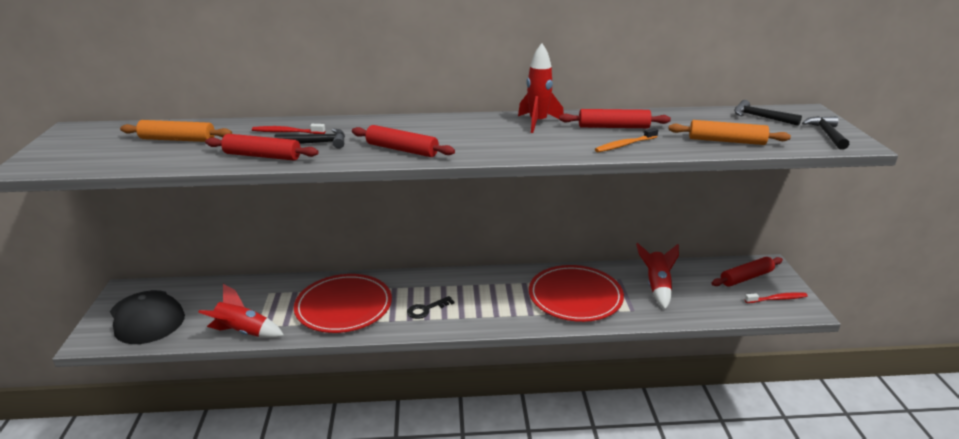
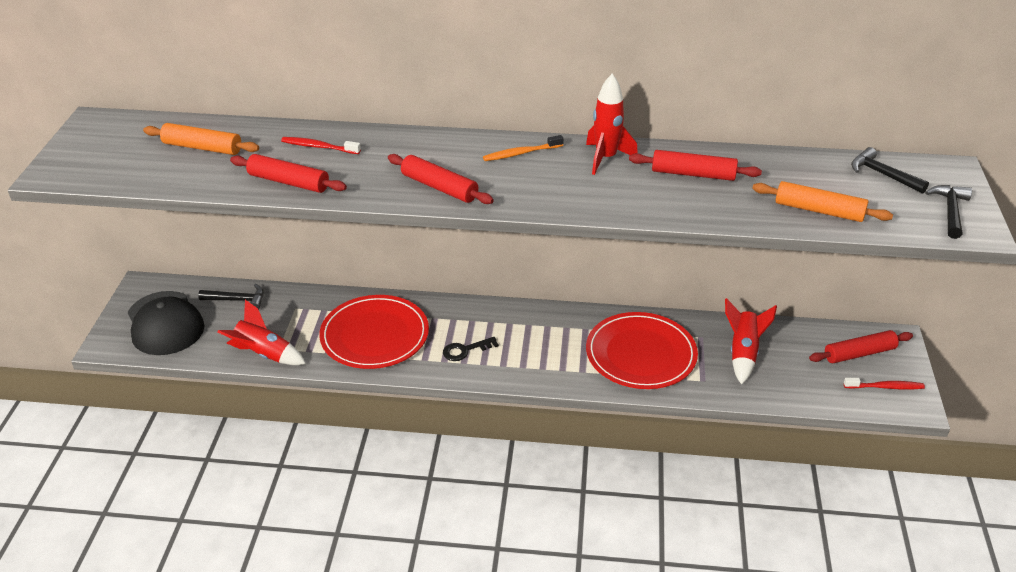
camera: 10 degrees right, 10 degrees up
black hammer [274,129,345,148] -> black hammer moved to [198,284,264,310]
orange toothbrush [595,128,658,152] -> orange toothbrush moved to [483,135,564,161]

